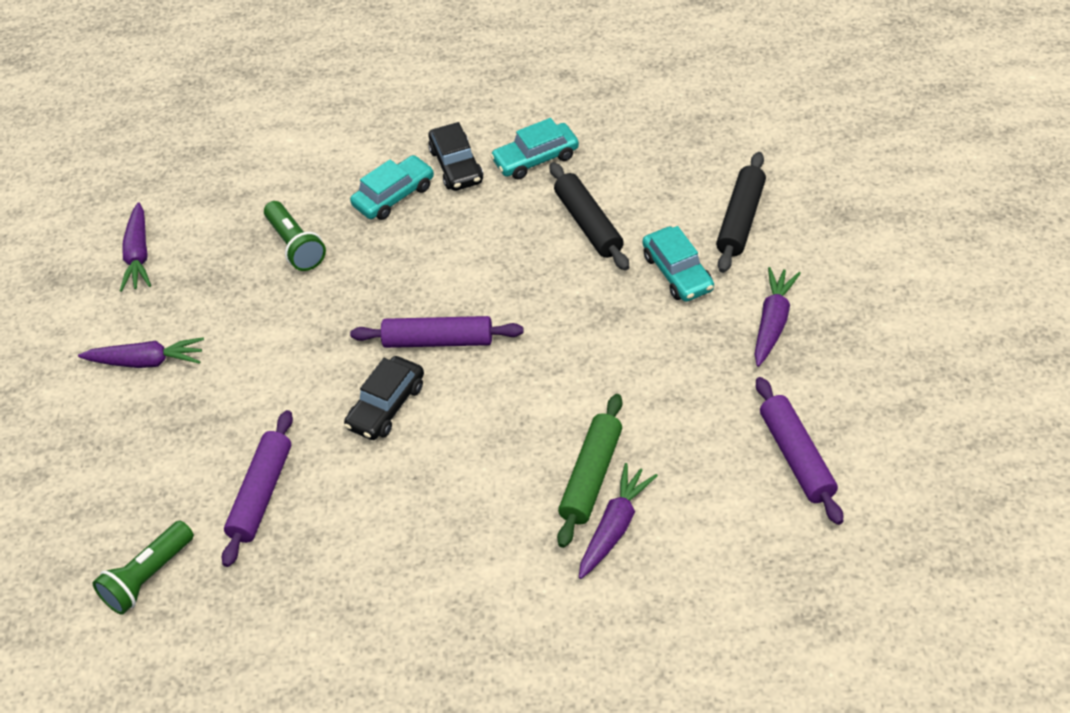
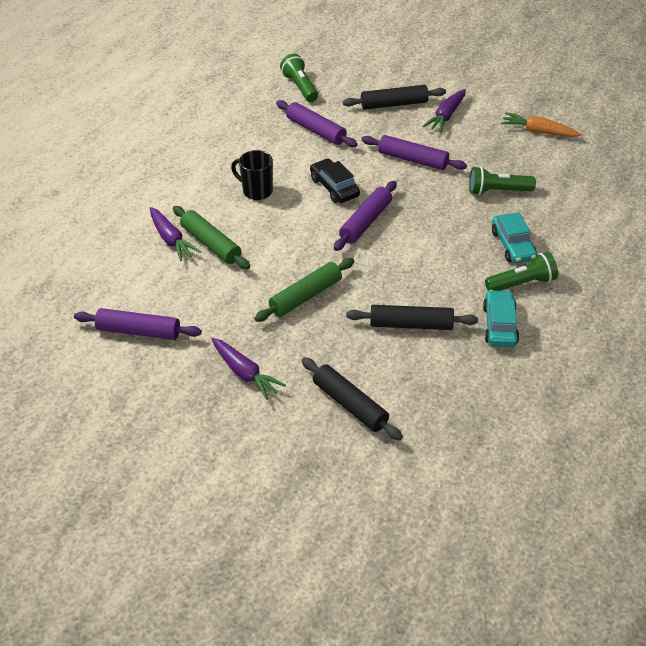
camera: 115 degrees right, 5 degrees down
purple carrot [120,202,151,292] -> orange carrot [501,112,581,137]
black car [428,122,483,191] -> green flashlight [485,252,558,291]
turquoise car [642,226,714,302] -> none
none -> black mug [231,150,273,200]
none -> green rolling pin [254,258,354,322]
none -> black rolling pin [343,85,446,110]
none -> purple rolling pin [362,135,467,170]

